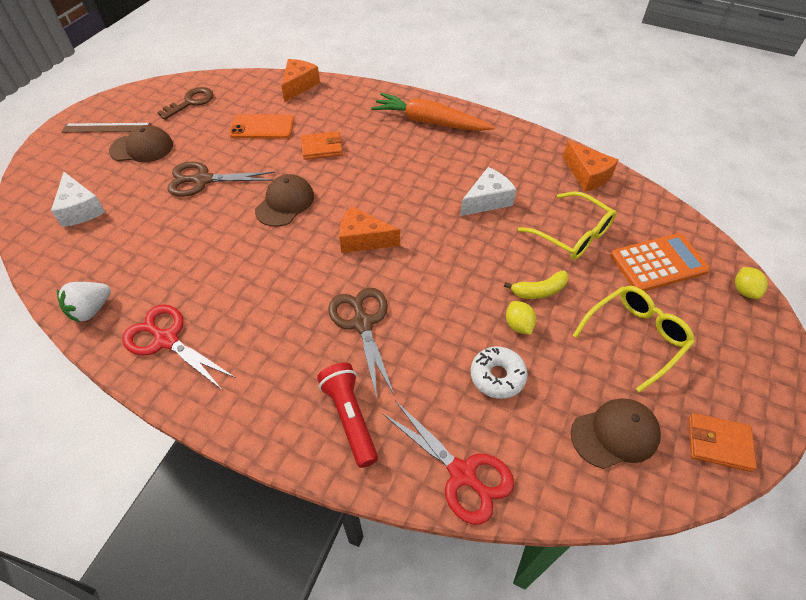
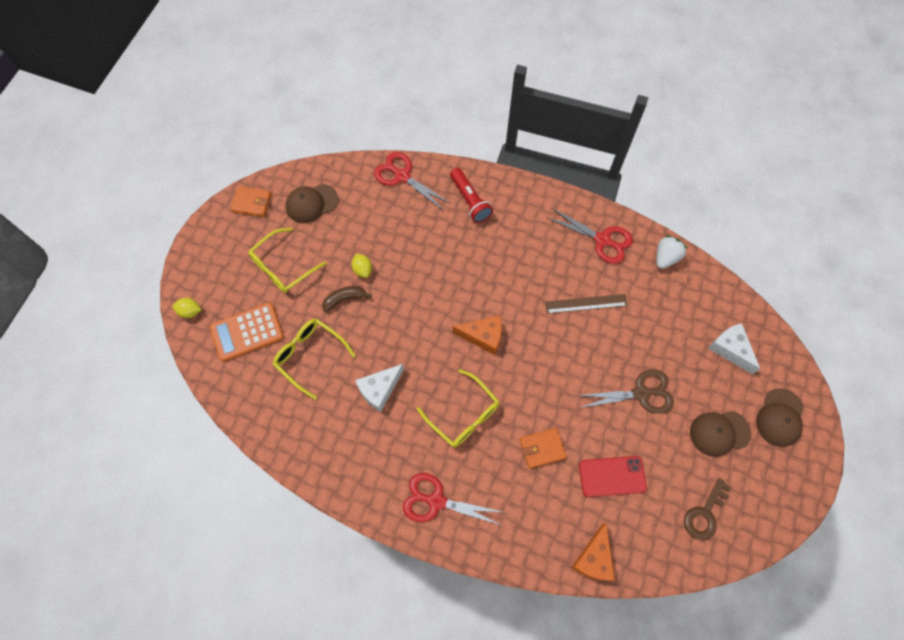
camera: 175 degrees right, 15 degrees up
brown ruler [62,123,151,133] -> brown ruler moved to [545,294,628,314]
orange phone [229,114,294,139] -> red phone [579,456,647,497]
brown cap [255,174,314,227] -> brown cap moved to [756,388,804,447]
brown scissors [328,288,395,398] -> none
orange carrot [371,93,495,131] -> red scissors [403,473,503,526]
white donut [471,346,528,399] -> none
yellow banana [504,270,569,299] -> brown banana [322,286,372,312]
orange cheese [563,141,618,192] -> none
yellow lemon [735,267,768,299] -> yellow lemon turned 75 degrees counterclockwise [172,298,202,318]
none -> yellow glasses [417,369,500,447]

